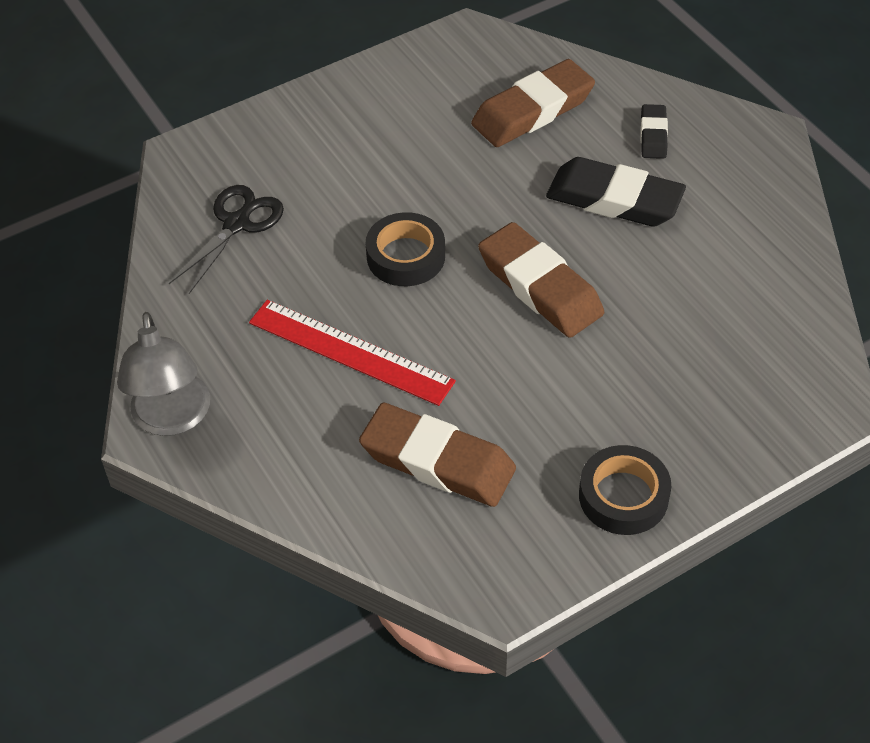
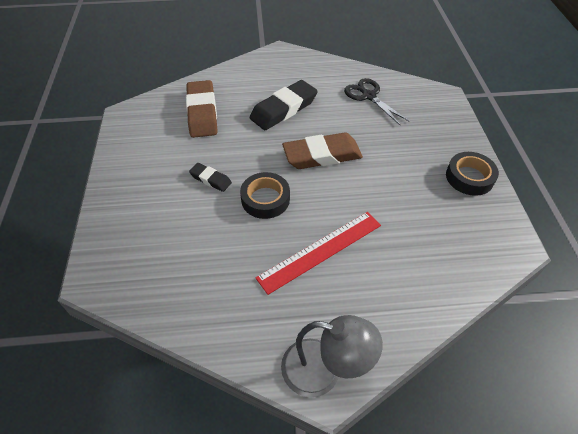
camera: 65 degrees left, 0 degrees up
black scissors [169,185,284,294] -> black scissors moved to [344,78,410,126]
brown eraser [359,403,516,507] -> none
black eraser [640,104,668,159] -> black eraser moved to [189,163,232,192]

